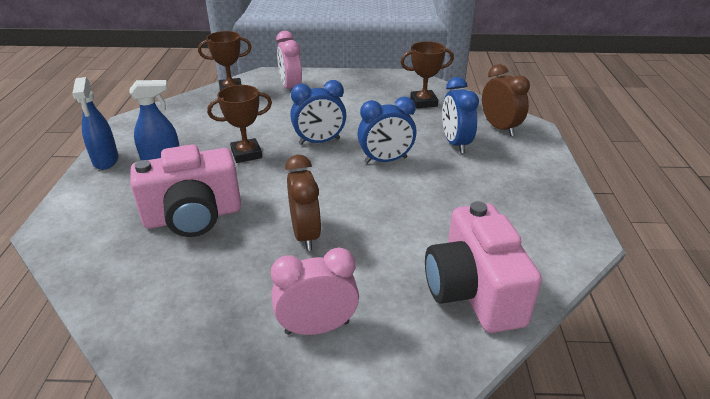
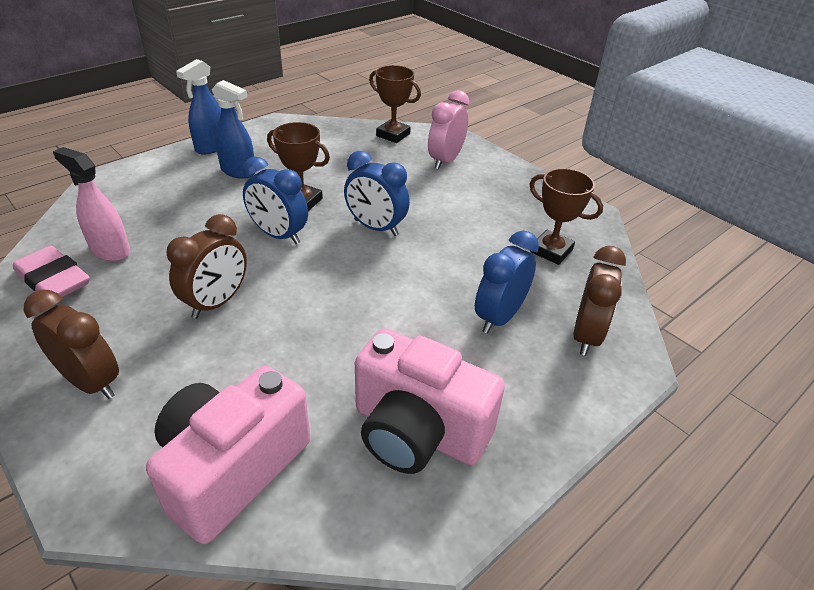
camera: 45 degrees right, 5 degrees up
pink camera [131,144,241,237] -> pink camera moved to [355,328,505,474]
pink clock [271,248,359,335] -> brown clock [24,290,119,399]
blue clock [357,97,416,164] -> blue clock moved to [243,157,308,244]
none -> pink eraser [13,246,90,297]
none -> pink spray bottle [53,147,131,261]

